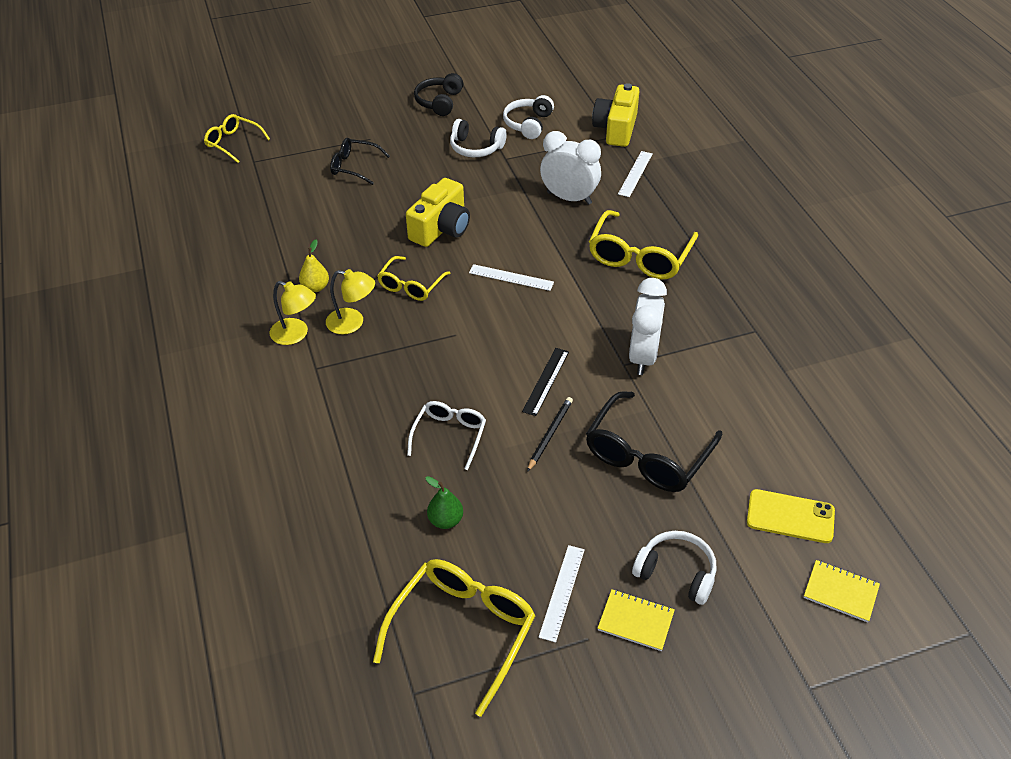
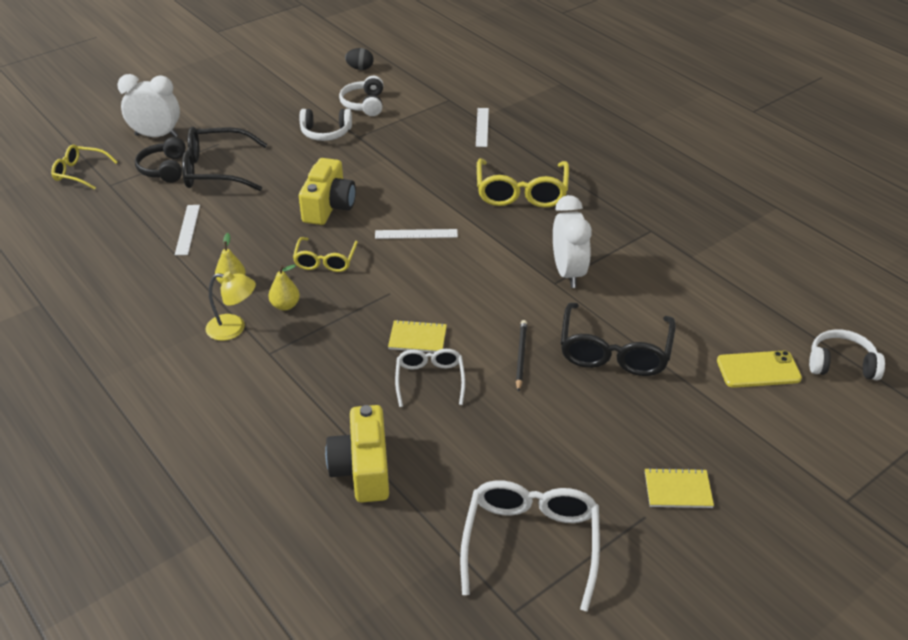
camera: 20 degrees left, 5 degrees down
yellow lamp [326,269,375,335] -> yellow pear [269,265,300,310]
black glasses [330,138,390,185] -> black glasses [182,127,267,191], size x1.66
yellow glasses [373,559,536,717] -> white glasses [460,480,600,611]
black headphones [414,73,463,116] -> black headphones moved to [135,137,186,183]
green pear [425,476,463,529] -> none
black ruler [522,348,569,416] -> none
white ruler [539,545,585,642] -> white ruler moved to [175,205,200,255]
white clock [540,131,601,205] -> white clock moved to [117,74,180,137]
yellow camera [592,83,640,147] -> yellow camera moved to [325,405,389,502]
white headphones [632,531,717,605] -> white headphones moved to [809,329,885,380]
yellow notebook [804,560,880,623] -> yellow notebook moved to [388,320,447,353]
none -> black egg [345,48,373,70]

